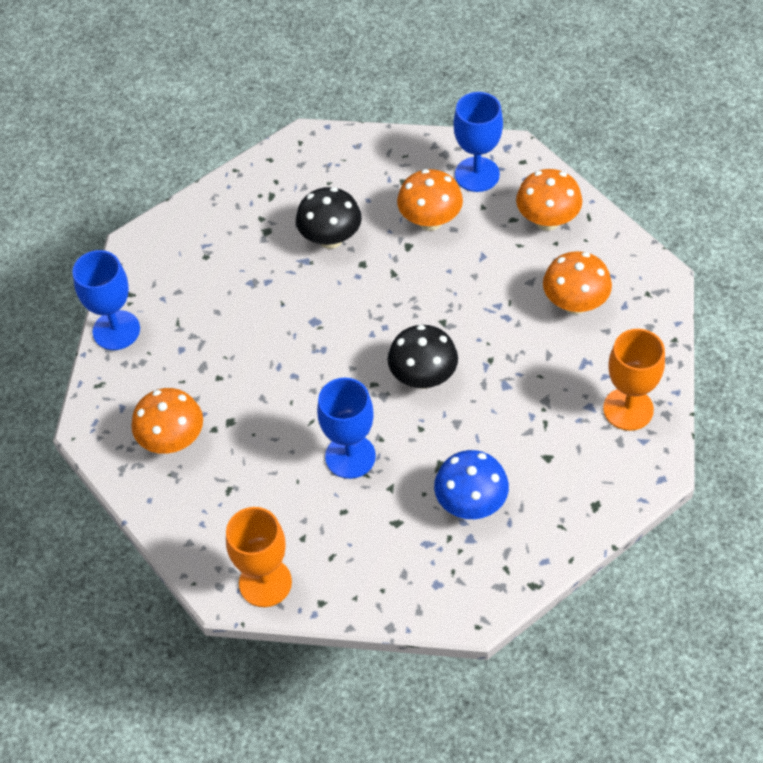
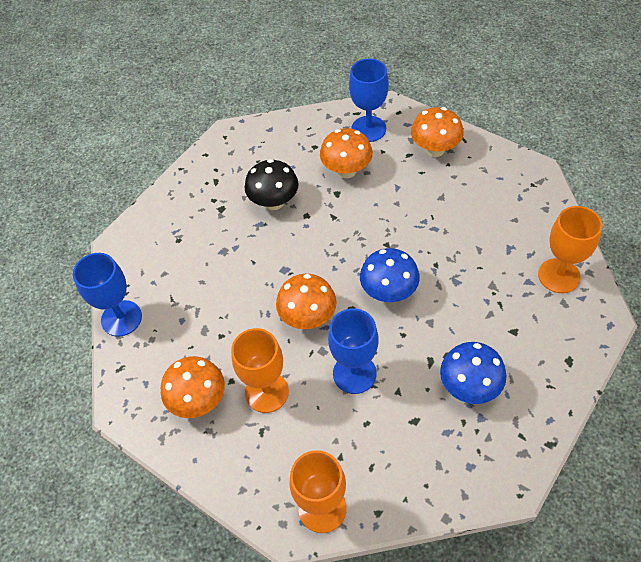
camera: 15 degrees left, 0 degrees up
black mushroom [388,325,458,389] -> blue mushroom [360,248,420,302]
orange mushroom [543,251,612,314] -> orange mushroom moved to [276,274,337,329]
none -> orange goblet [231,328,289,413]

